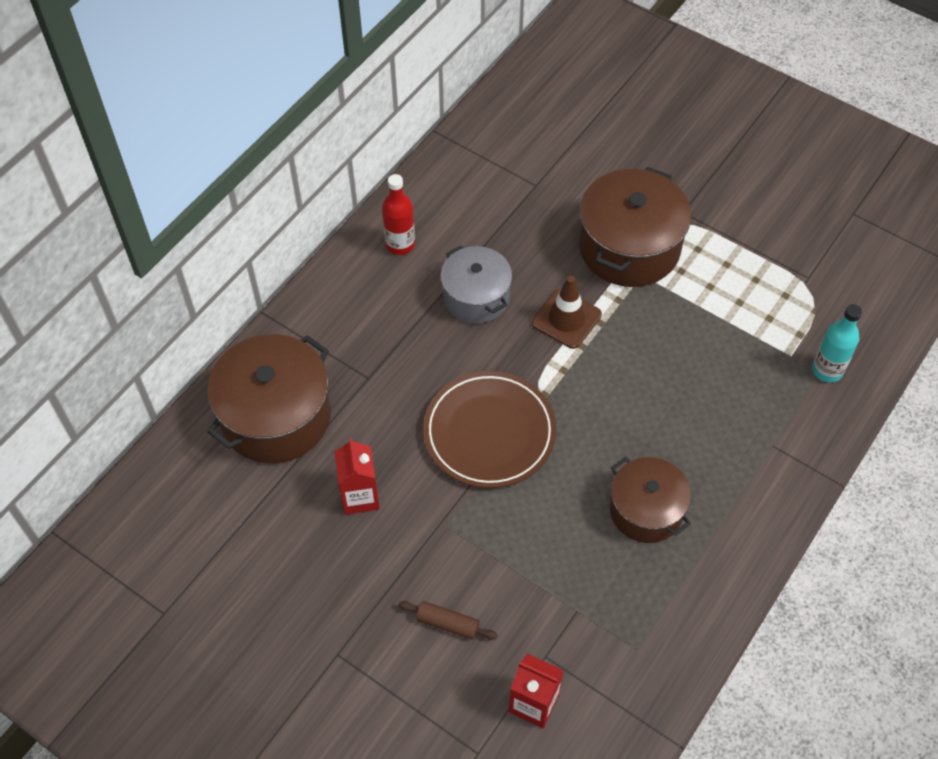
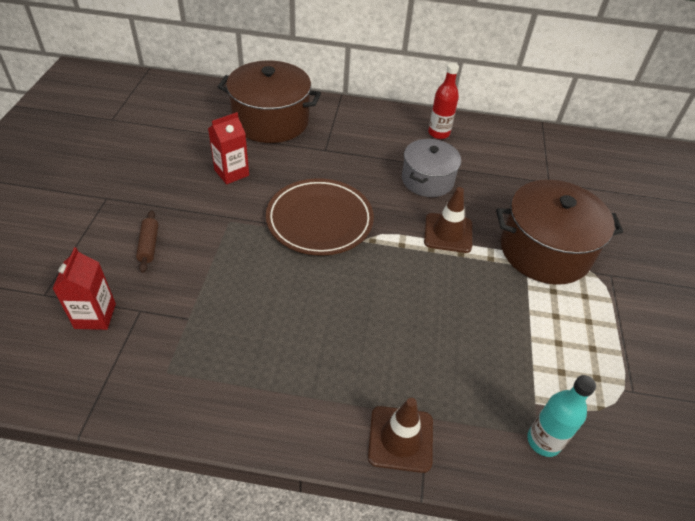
camera: 60 degrees right, 10 degrees down
brown pot [610,457,691,543] -> none
none -> brown traffic cone [368,398,433,473]

